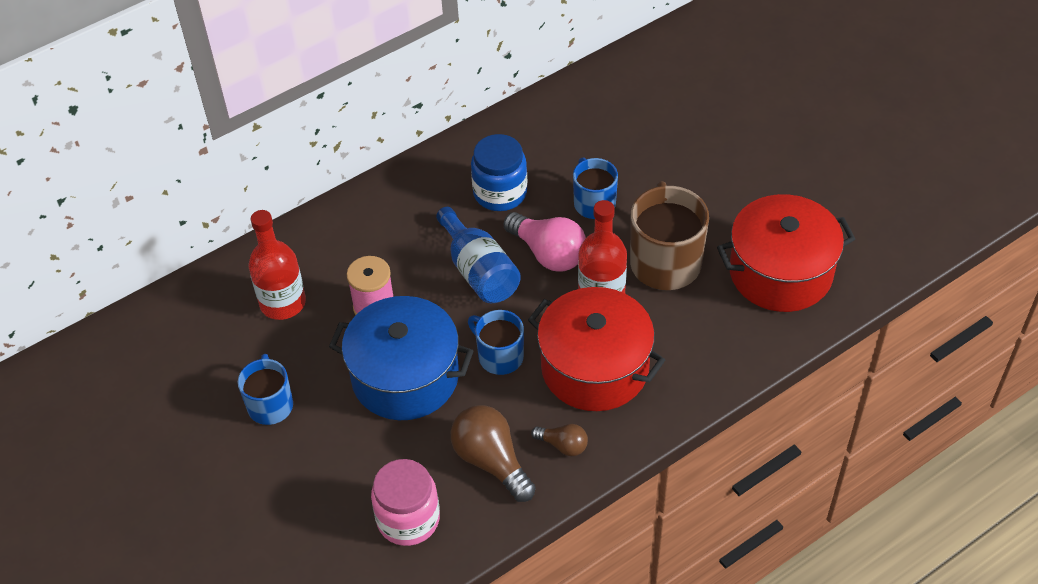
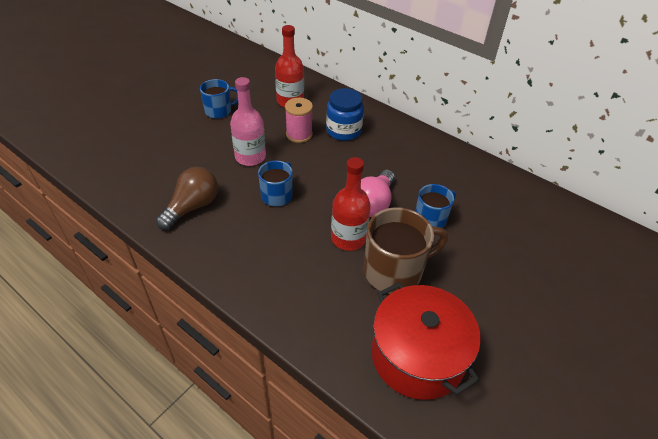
camera: 70 degrees right, 5 degrees down
blue pot [329,296,473,420] -> pink bottle [230,77,266,166]
pink jar [371,459,440,546] -> none
blue bottle [436,207,521,303] -> none
blue jar [471,134,527,211] -> blue jar moved to [326,88,364,141]
red pot [528,287,665,411] -> none
brown light bulb [531,424,588,456] -> none

